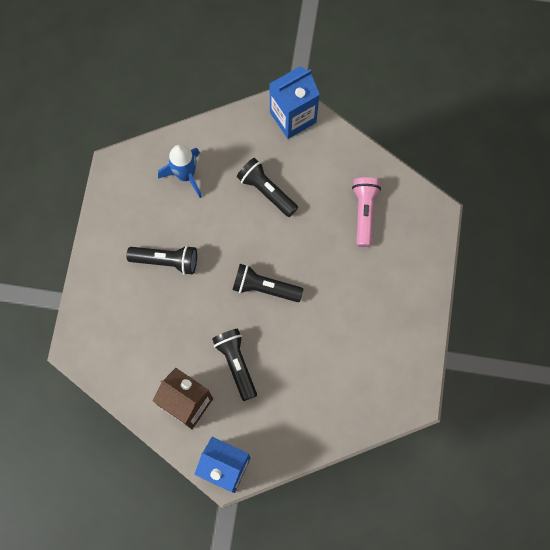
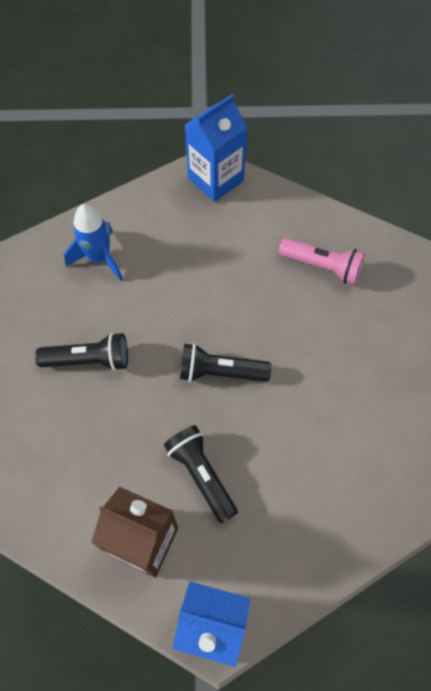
camera: 10 degrees left, 10 degrees down
black flashlight [237,158,298,217] -> none
pink flashlight [352,177,381,247] -> pink flashlight turned 120 degrees clockwise [279,238,365,285]

